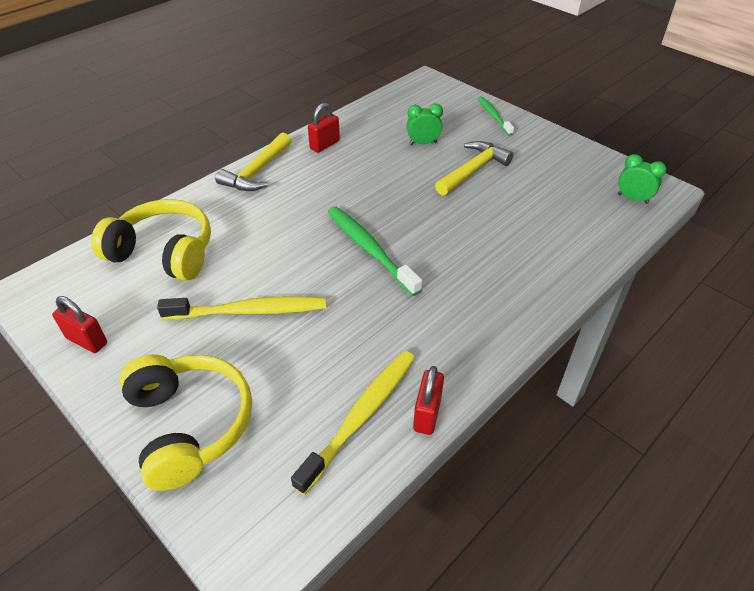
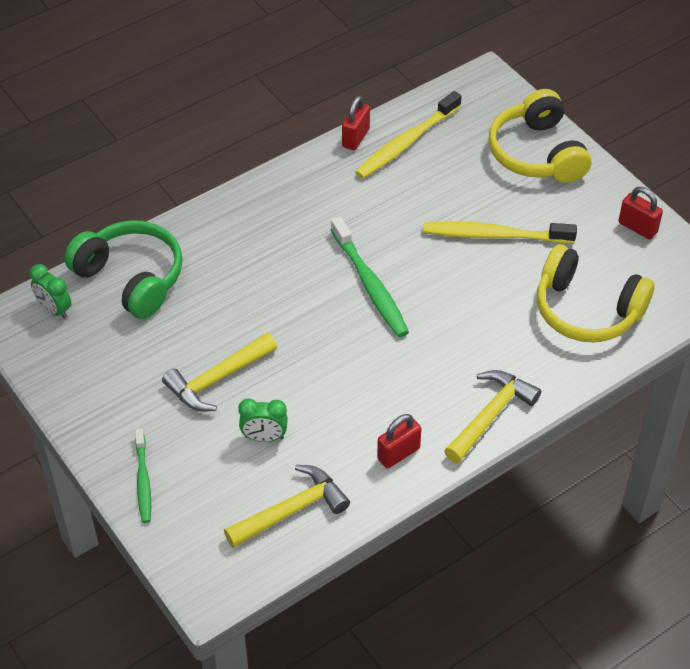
camera: 170 degrees left, 5 degrees up
none -> green headphones [64,220,183,319]
none -> yellow hammer [224,465,350,548]

